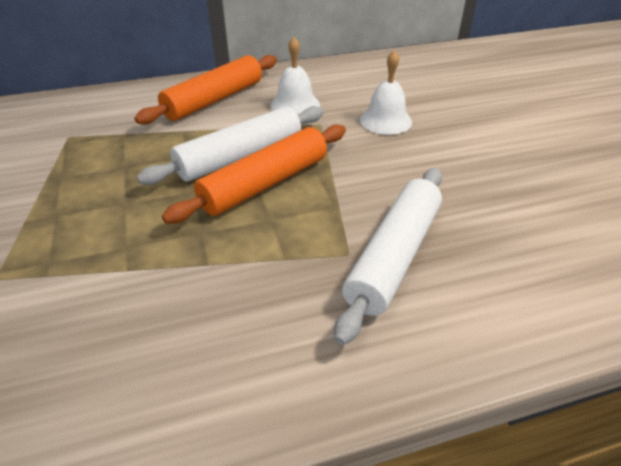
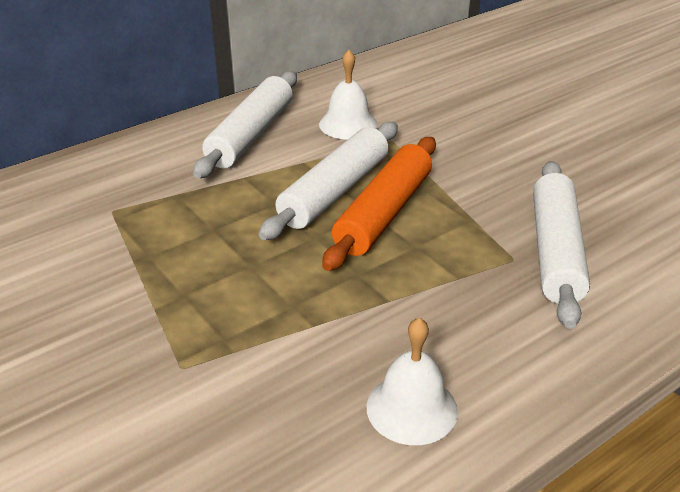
camera: 20 degrees left, 5 degrees down
orange rolling pin [134,55,277,125] -> white rolling pin [193,71,297,178]
white bell [360,50,412,135] -> white bell moved to [367,317,458,445]

